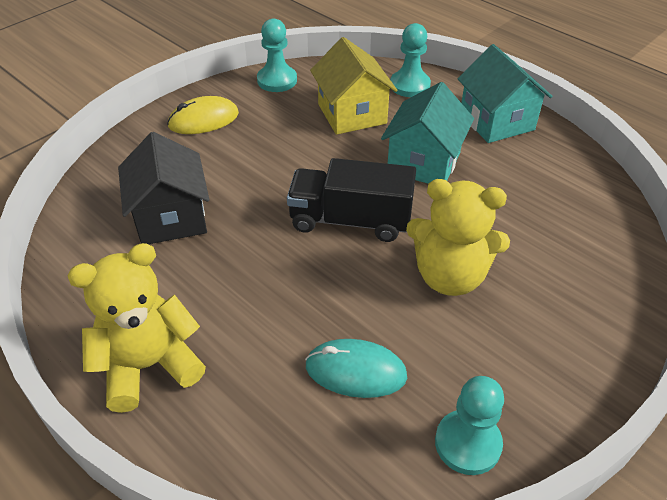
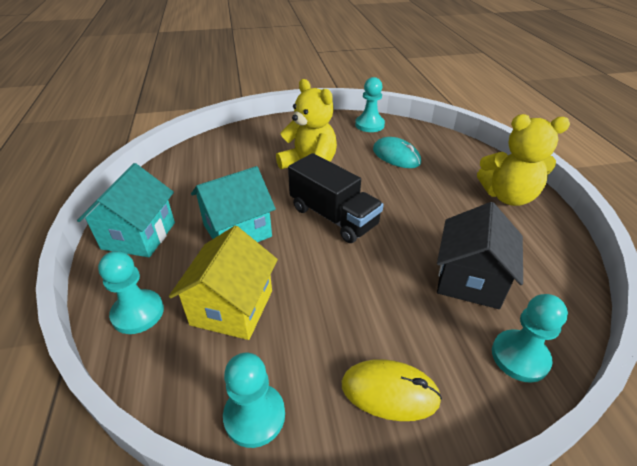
camera: 145 degrees left, 5 degrees down
none -> turquoise pawn [492,294,568,383]

